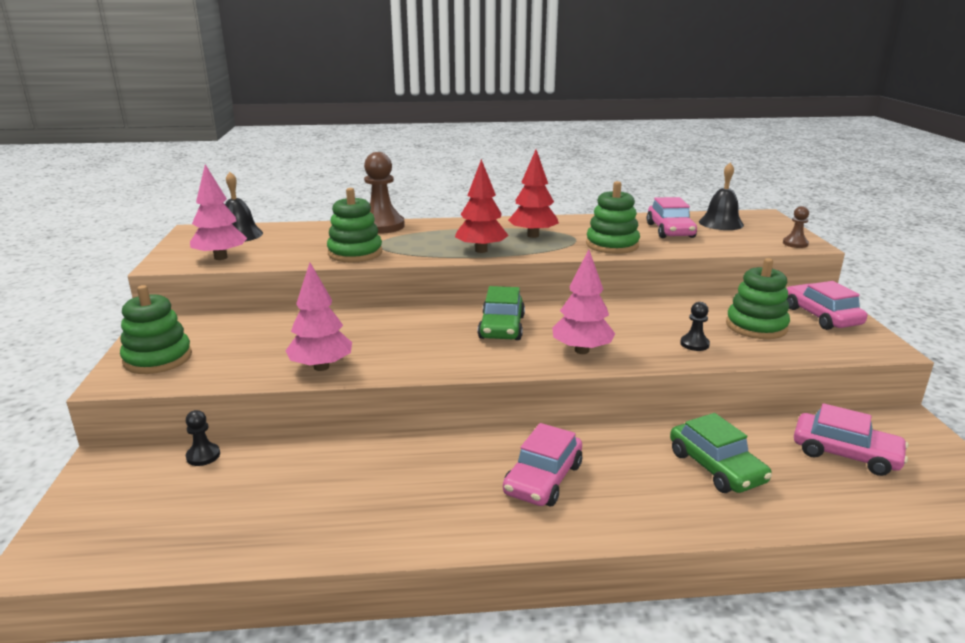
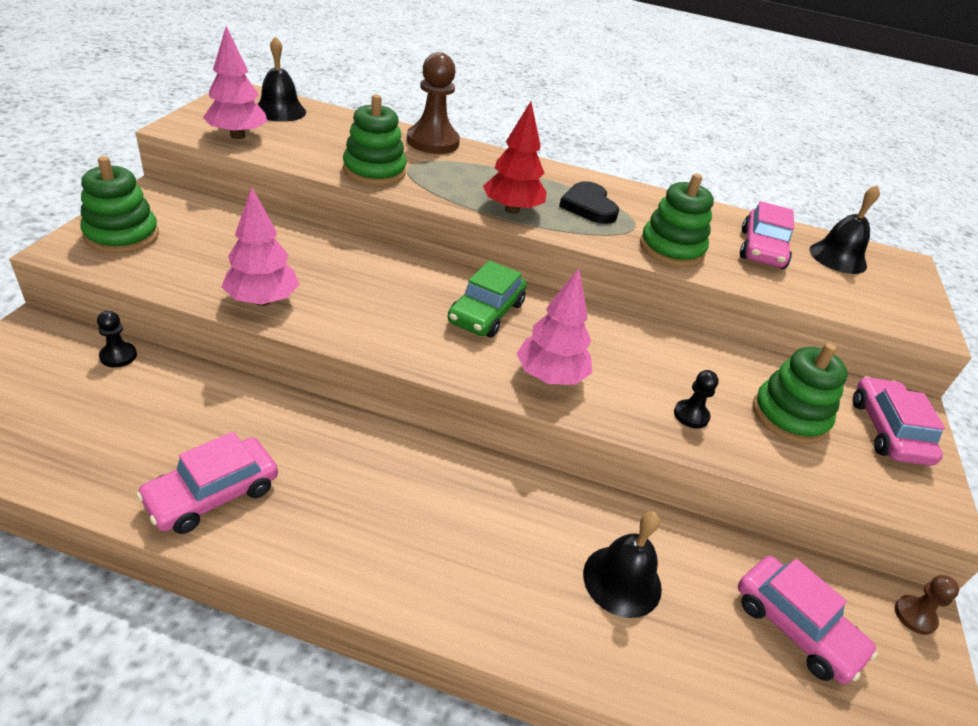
camera: 15 degrees right, 15 degrees up
pink car [503,423,582,506] -> pink car moved to [136,432,278,534]
red tree [508,150,559,238] -> black heart [559,181,619,224]
green car [670,413,772,493] -> black bell [583,511,662,618]
brown pawn [783,206,809,248] -> brown pawn moved to [895,575,959,635]

